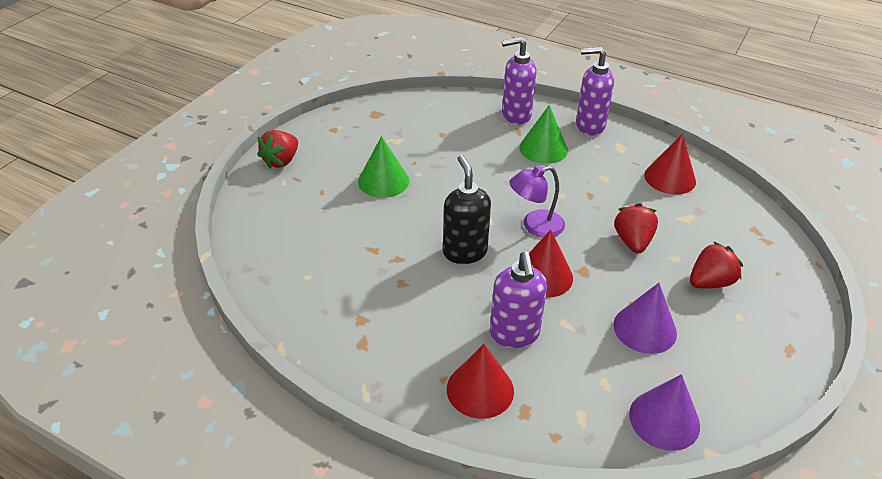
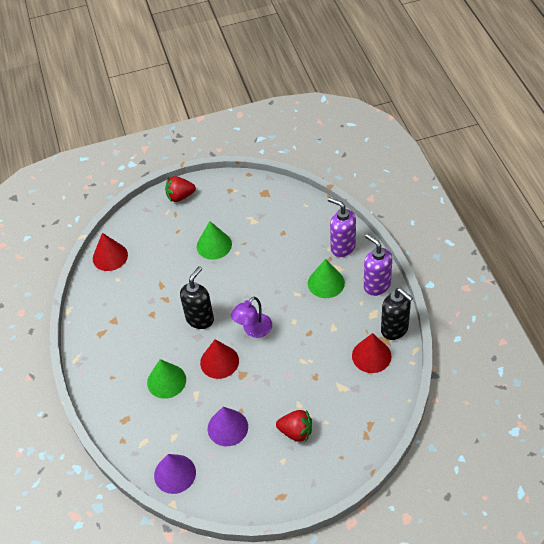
camera: 50 degrees right, 10 degrees up
red cone [447,344,514,419] -> red cone moved to [93,233,128,271]
purple soap dispenser [490,251,547,348] -> green cone [147,359,186,399]
purple lamp [509,166,565,238] -> purple lamp turned 75 degrees counterclockwise [231,297,272,338]
red strawberry [614,203,658,253] -> none
none -> black soap dispenser [381,288,413,340]

